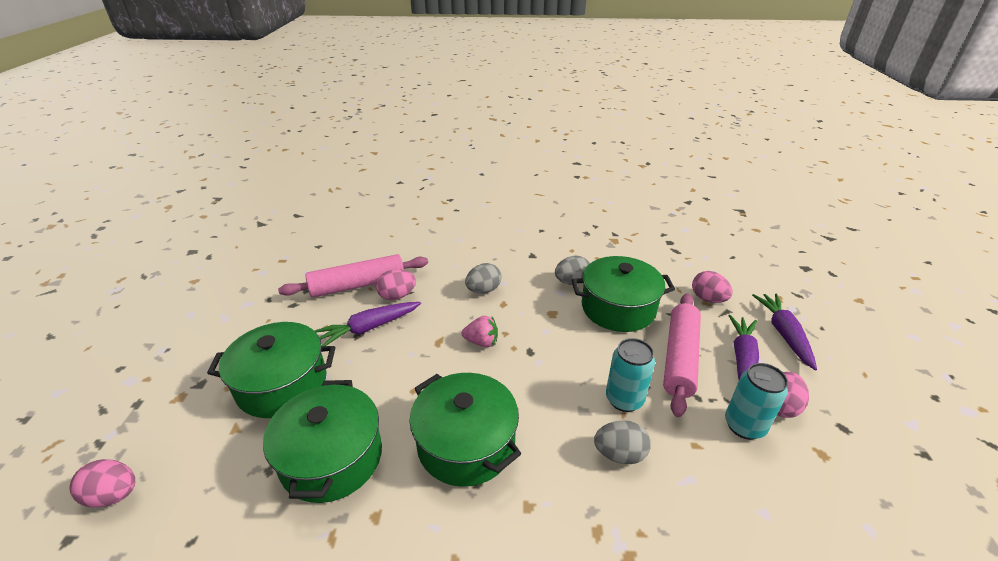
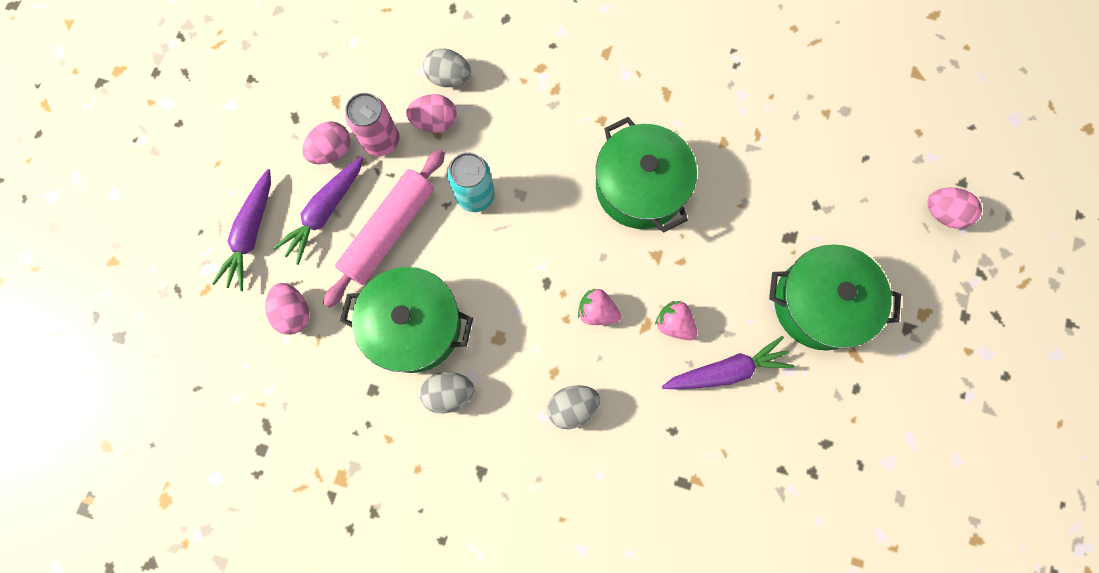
camera: 165 degrees left, 40 degrees up
green pot [263,380,382,503] -> none
pink rolling pin [278,254,428,298] -> none
pink egg [376,269,416,300] -> pink egg moved to [406,94,457,133]
grey egg [594,420,651,464] -> grey egg moved to [423,48,471,87]
turquoise can [725,363,788,440] -> pink can [345,93,399,156]
none -> pink strawberry [655,301,697,340]

